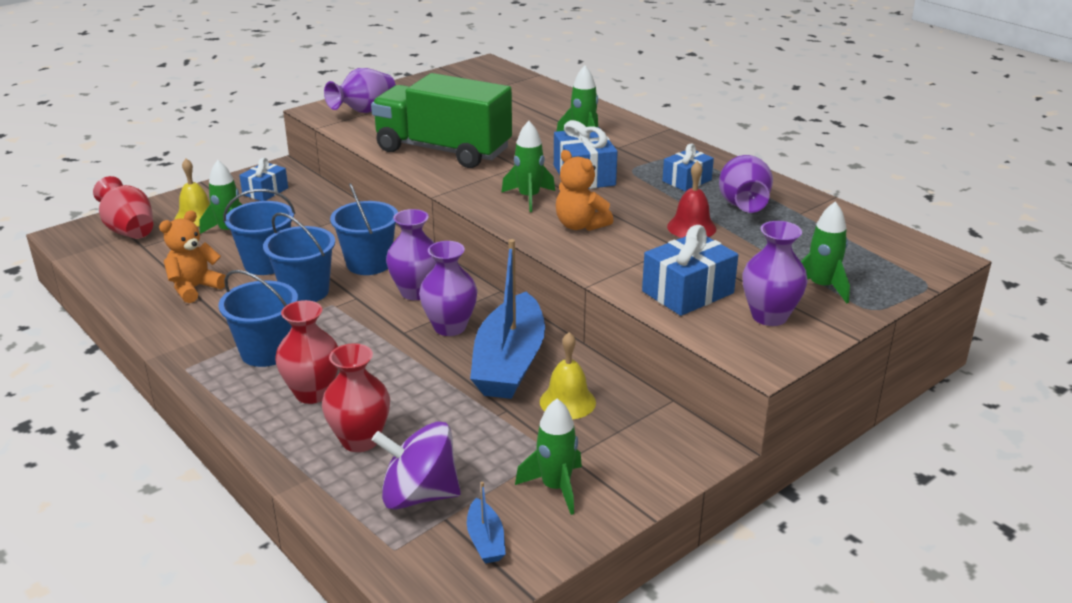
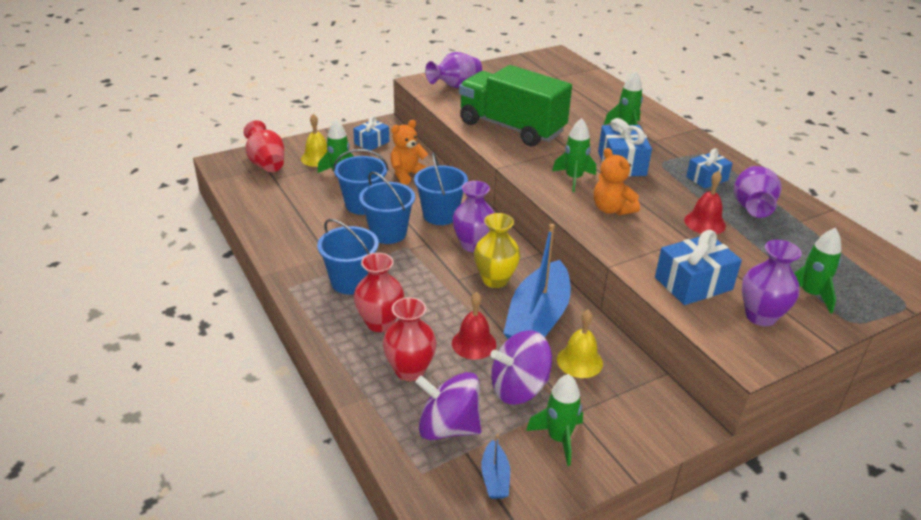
camera: 10 degrees right, 5 degrees up
orange teddy bear [159,210,226,303] -> orange teddy bear moved to [390,120,428,185]
purple vase [419,241,478,336] -> yellow vase [474,213,521,288]
none -> red bell [452,292,497,359]
none -> purple spinning top [490,330,552,405]

